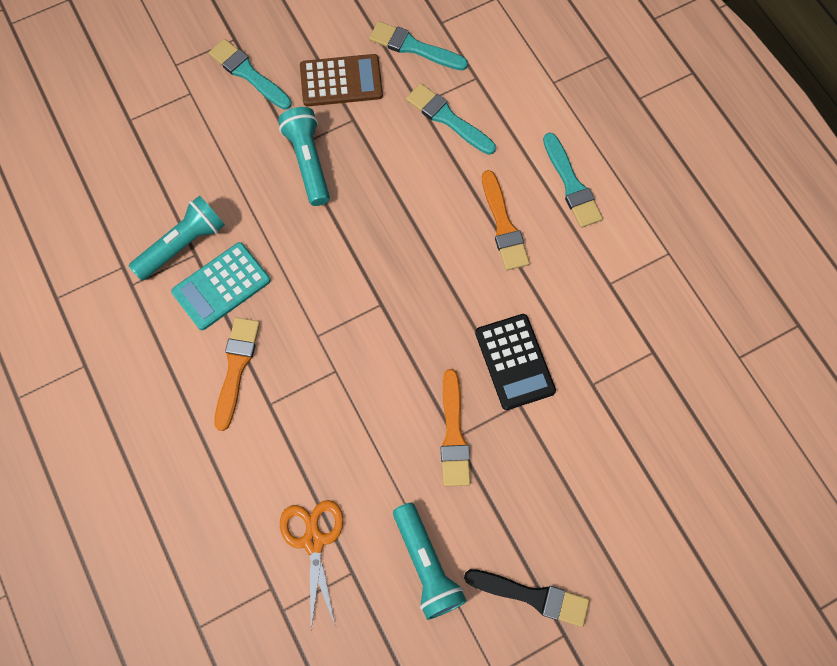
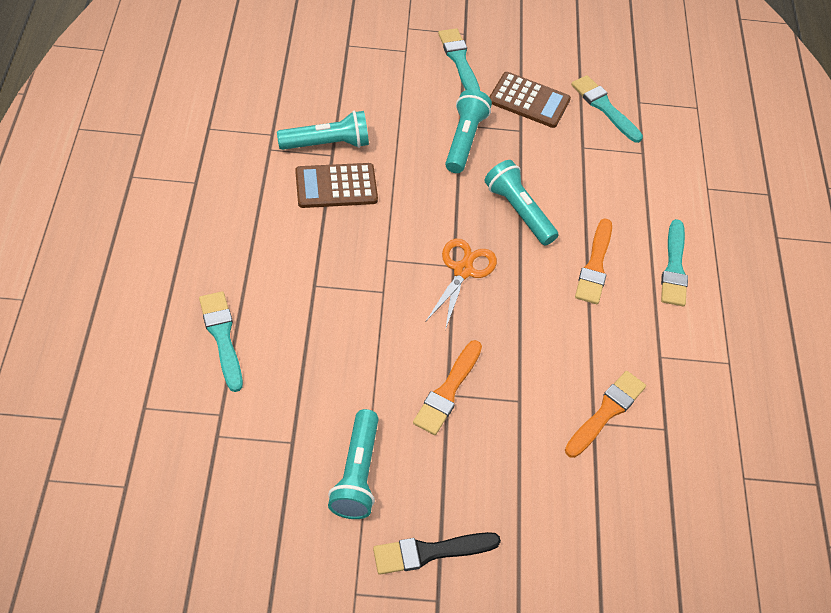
camera: 25 degrees right, 15 degrees down
turquoise calculator [171,242,271,330] -> brown calculator [295,163,378,208]
orange brush [214,317,260,431] -> orange brush moved to [565,371,646,458]
orange scissors [280,500,344,629] -> orange scissors moved to [426,239,497,330]
turquoise brush [406,83,496,155] -> turquoise brush moved to [199,291,243,392]
black brush [464,569,590,627] -> black brush turned 120 degrees clockwise [373,532,501,575]
black calculator [475,314,556,410] -> none
none -> turquoise flashlight [484,160,558,245]

